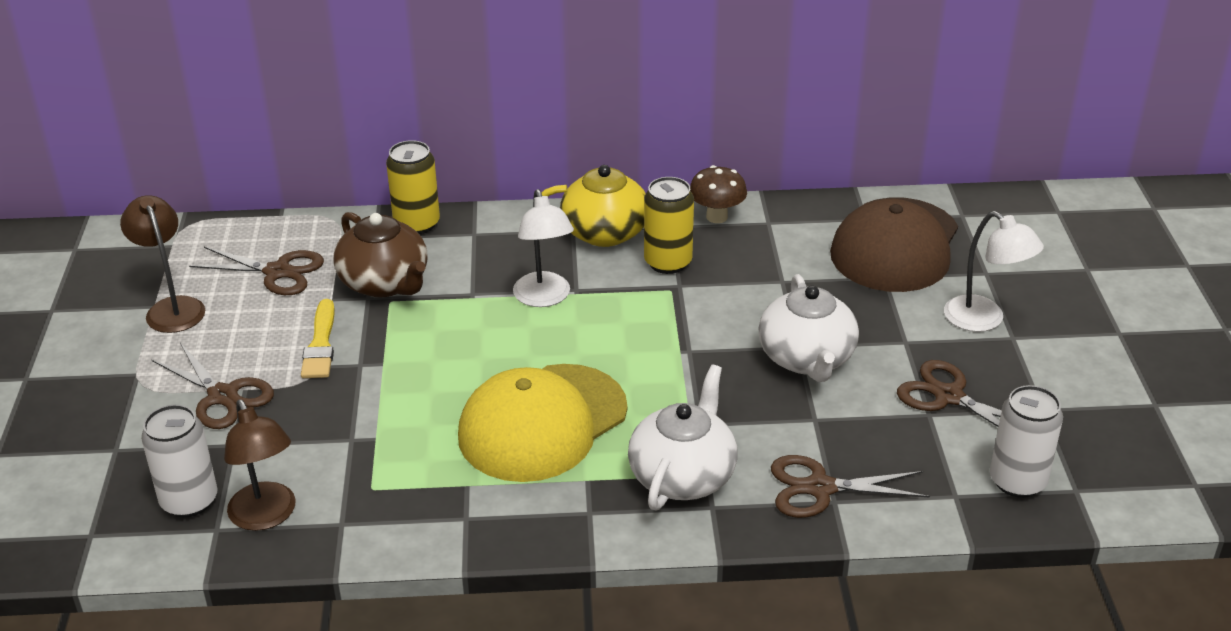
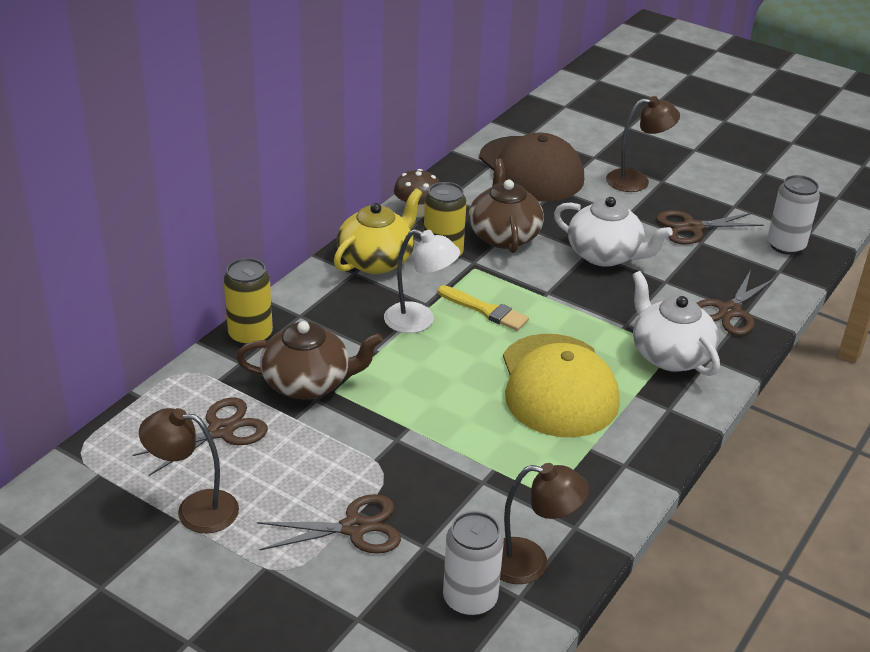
camera: 55 degrees left, 0 degrees up
yellow brush [301,299,335,378] -> yellow brush moved to [438,285,529,331]
white lamp [944,211,1044,332] -> brown lamp [606,96,680,192]
none -> brown teapot [469,158,544,253]

